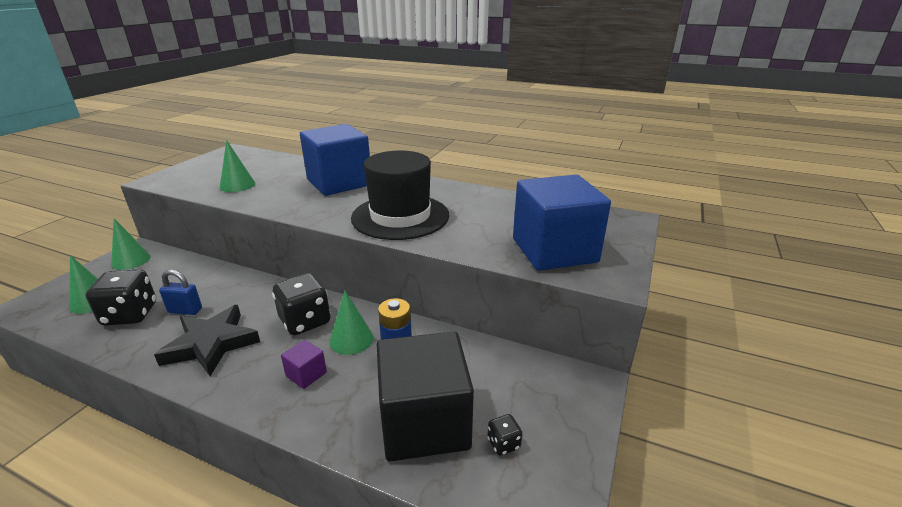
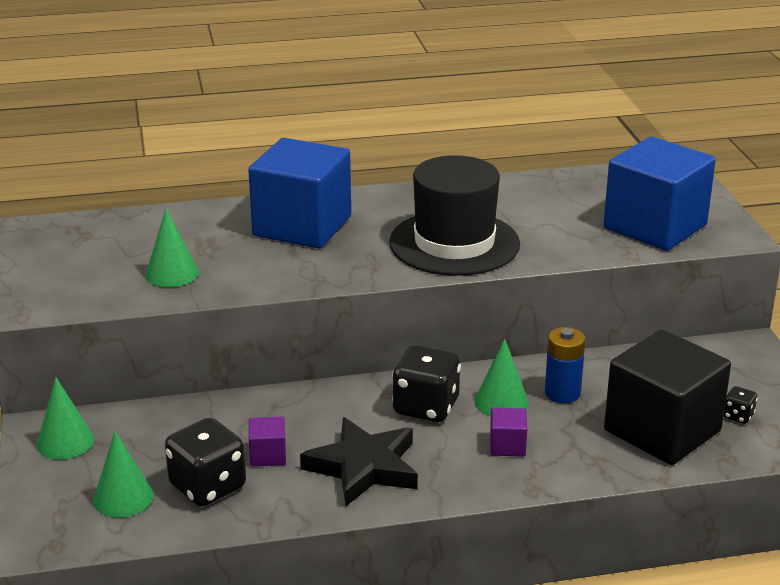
camera: 35 degrees left, 0 degrees up
blue padlock [159,270,202,315] -> purple cube [249,416,286,467]

